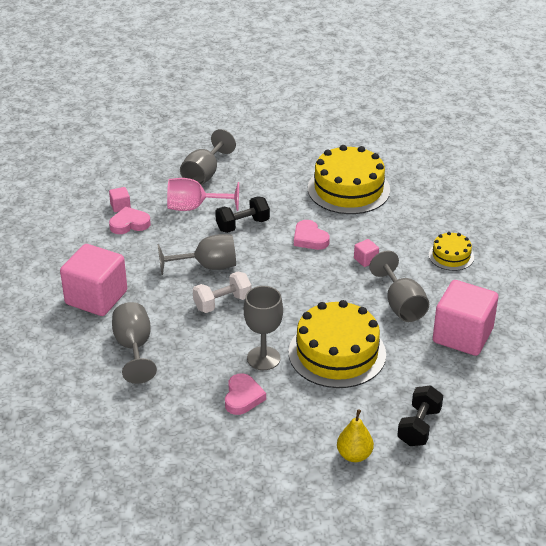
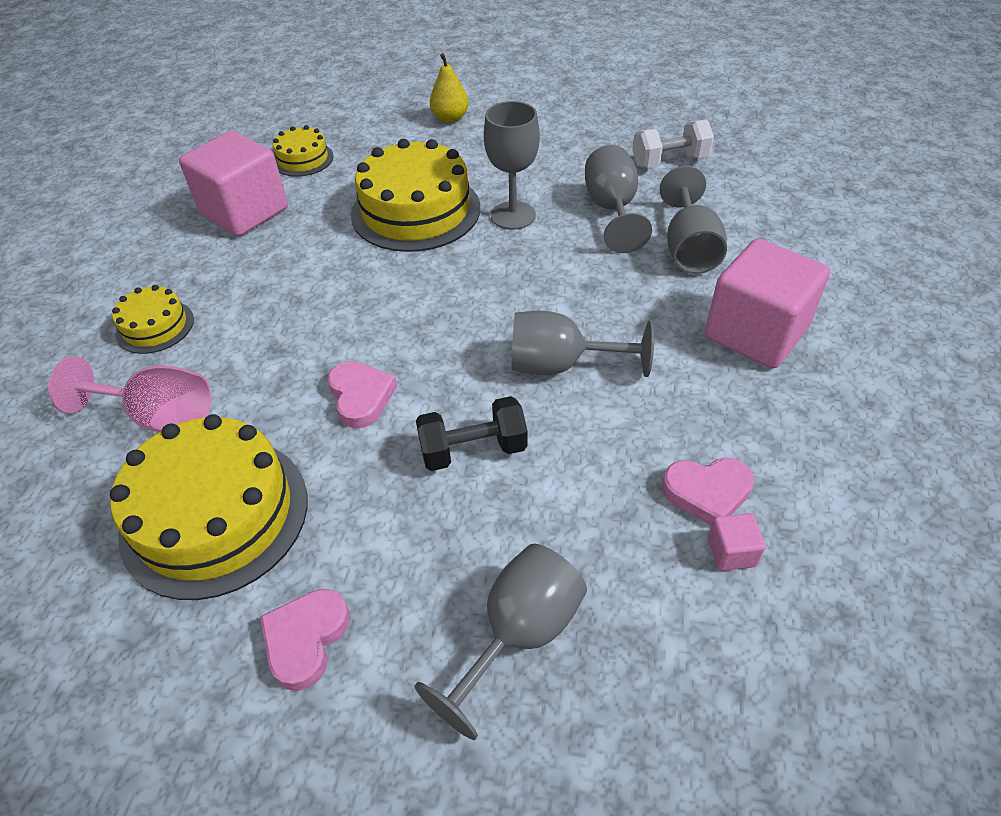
camera: 165 degrees left, 10 degrees up
pink goblet [167,178,239,211] -> pink goblet moved to [48,356,211,432]
white dumbbell [193,271,251,313] -> white dumbbell moved to [632,120,714,168]
pink heart [225,373,266,415] -> pink heart moved to [260,589,350,691]
pink cube [354,239,379,267] -> none
grey goblet [369,251,429,322] -> grey goblet moved to [585,145,652,253]
black dumbbell [397,385,443,446] -> none
none -> yellow cake [273,125,334,177]

